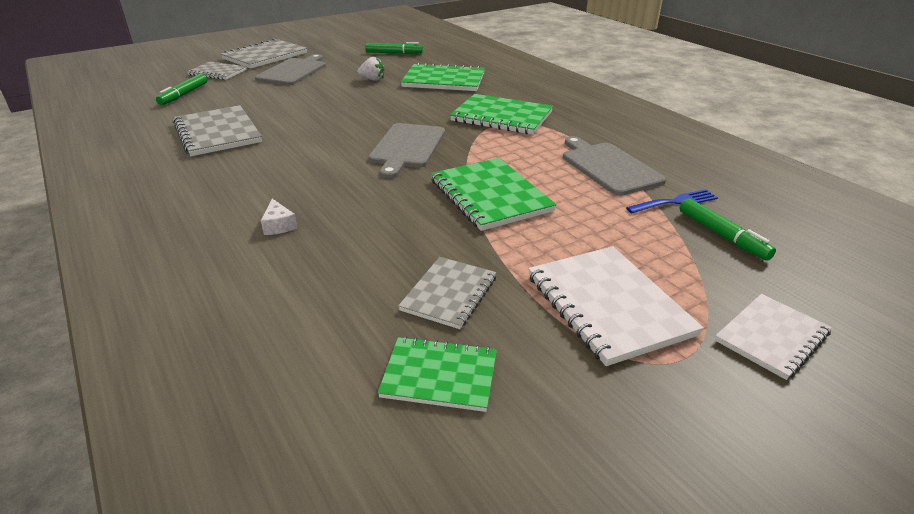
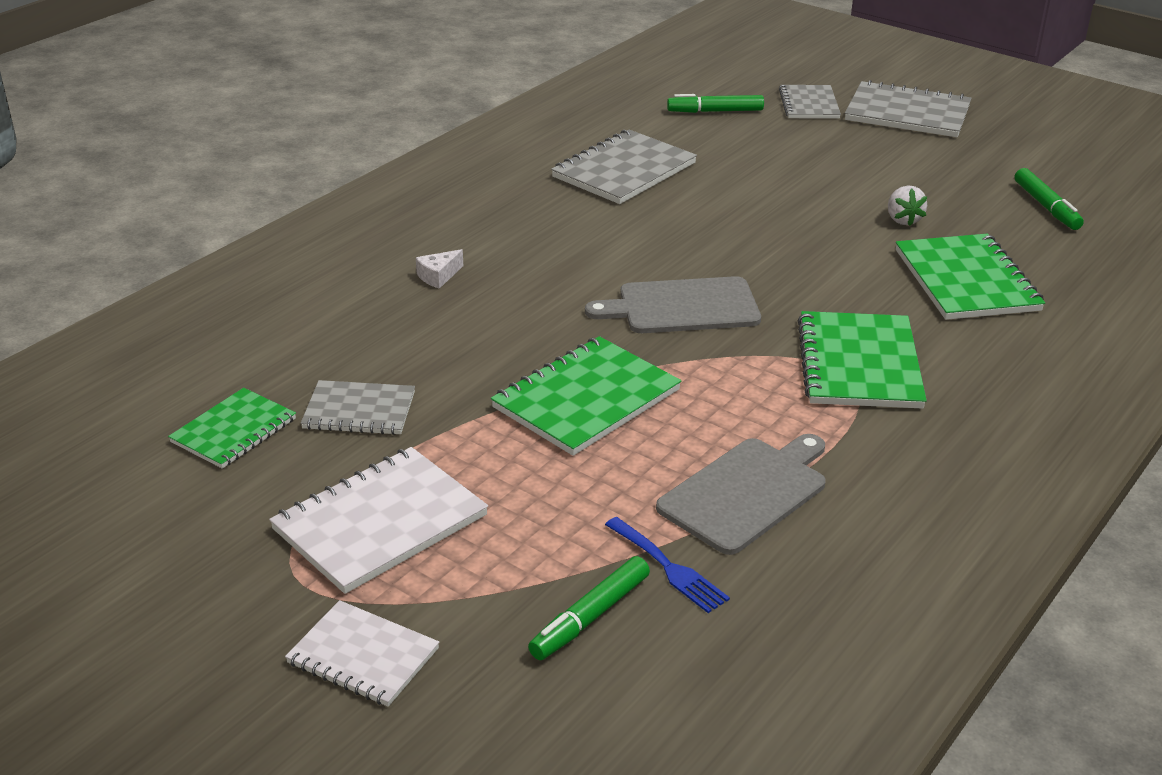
camera: 70 degrees right, 0 degrees up
grey cutting board [255,54,326,85] -> none
green notebook [378,337,497,412] -> green notebook turned 45 degrees clockwise [168,388,296,469]

